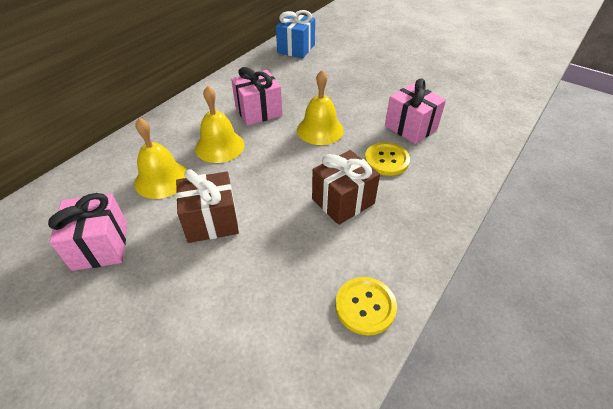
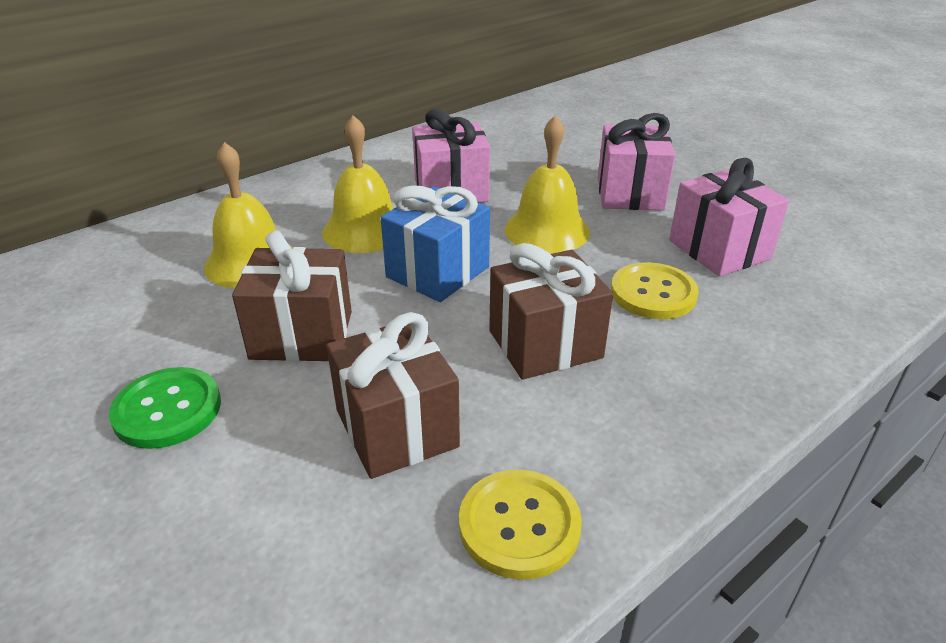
camera: 15 degrees right, 10 degrees down
pink gift [48,193,127,271] -> pink gift moved to [598,113,675,210]
blue gift [276,10,315,58] -> blue gift moved to [381,185,490,302]
none -> green button [109,367,221,449]
none -> brown gift [326,312,460,479]

